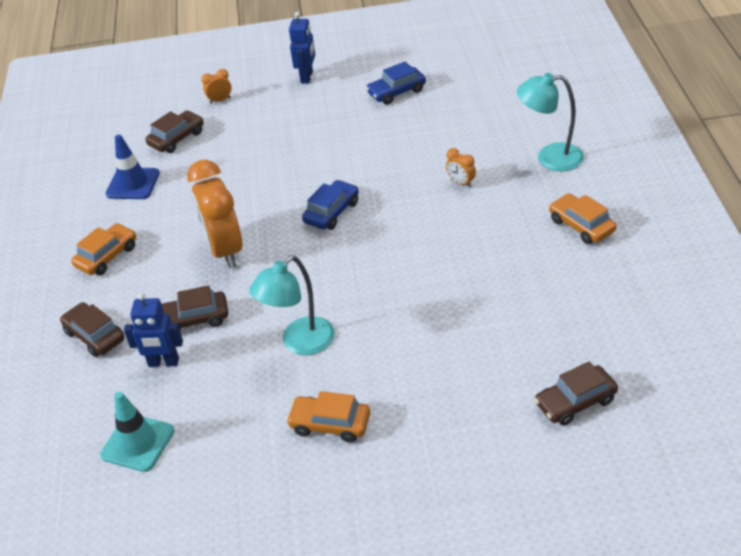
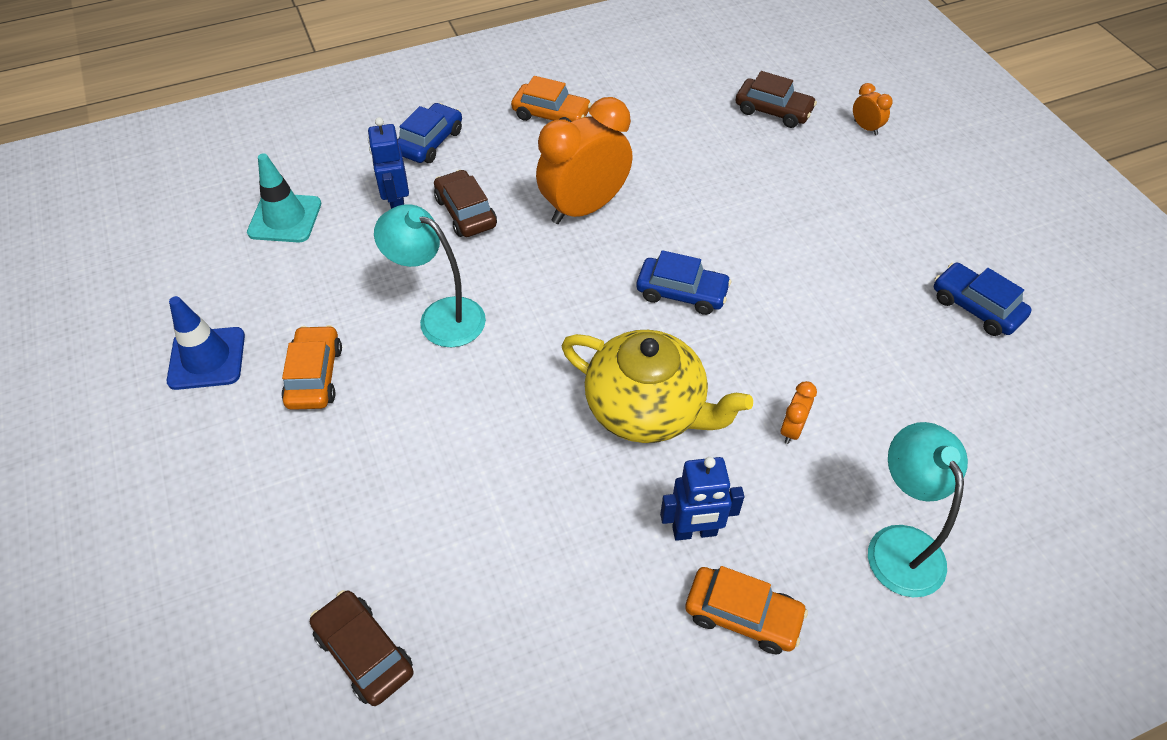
camera: 70 degrees right, 10 degrees up
brown car [60,302,124,357] -> blue car [398,103,462,163]
blue traffic cone [106,135,160,199] -> blue traffic cone moved to [167,296,245,390]
blue robot [289,12,315,84] -> blue robot moved to [660,457,744,541]
orange car [549,193,616,244] -> orange car turned 75 degrees clockwise [685,566,808,654]
none -> yellow teapot [561,330,753,443]

